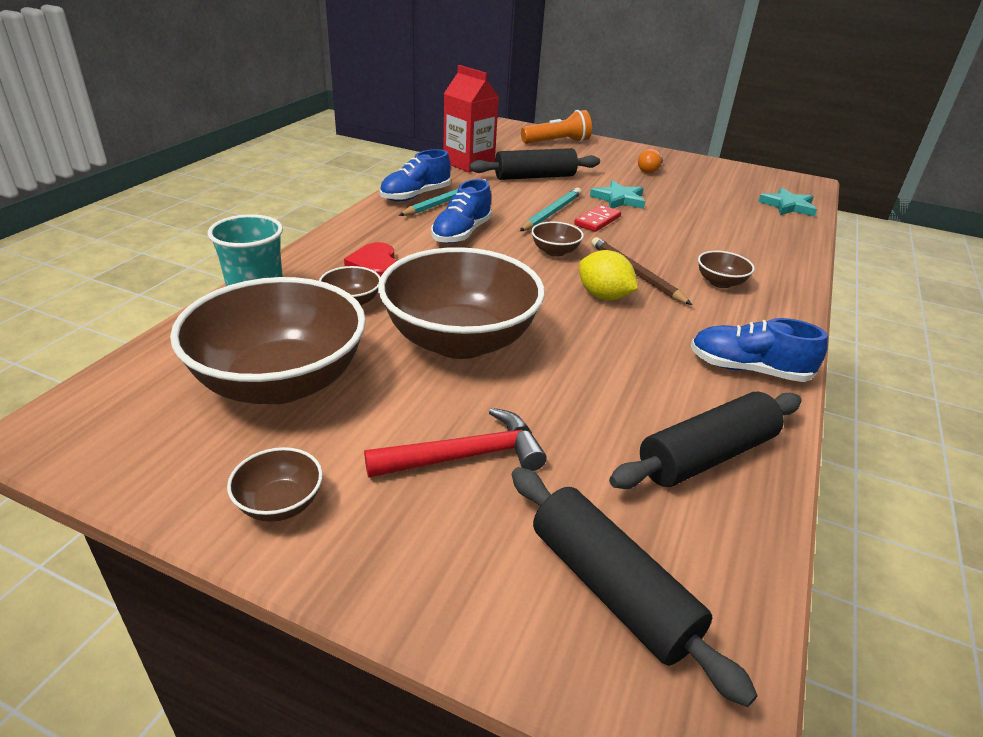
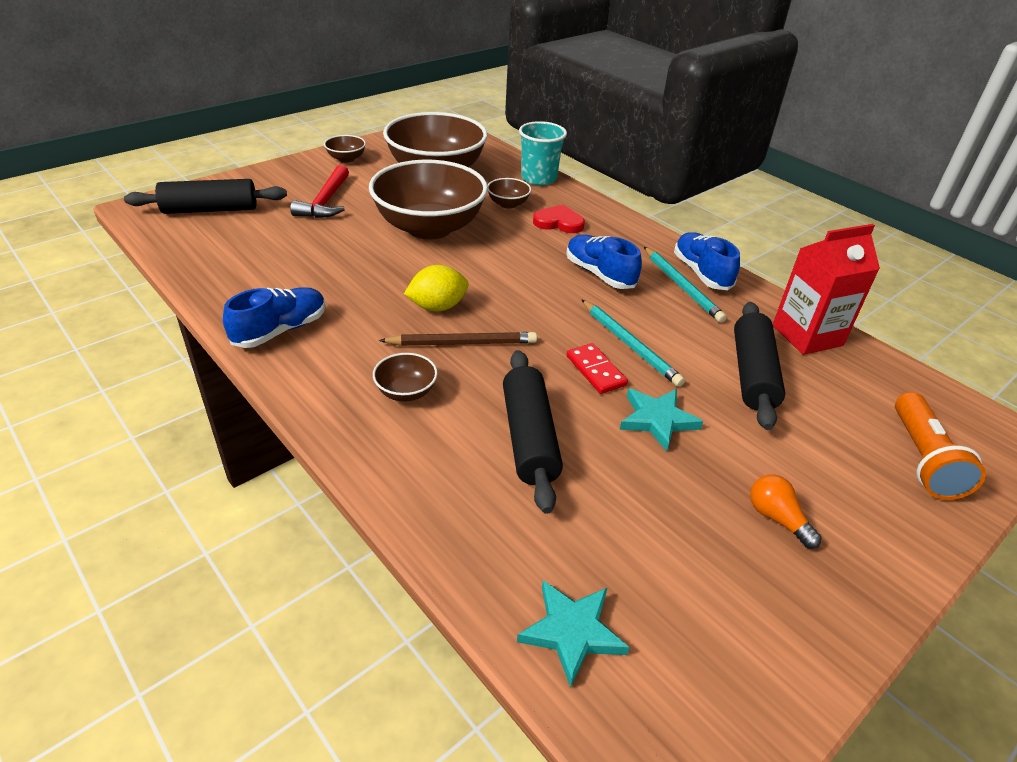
camera: 115 degrees right, 5 degrees up
brown bowl [531,221,584,257] -> none
black rolling pin [609,392,802,489] -> black rolling pin moved to [503,350,563,514]

